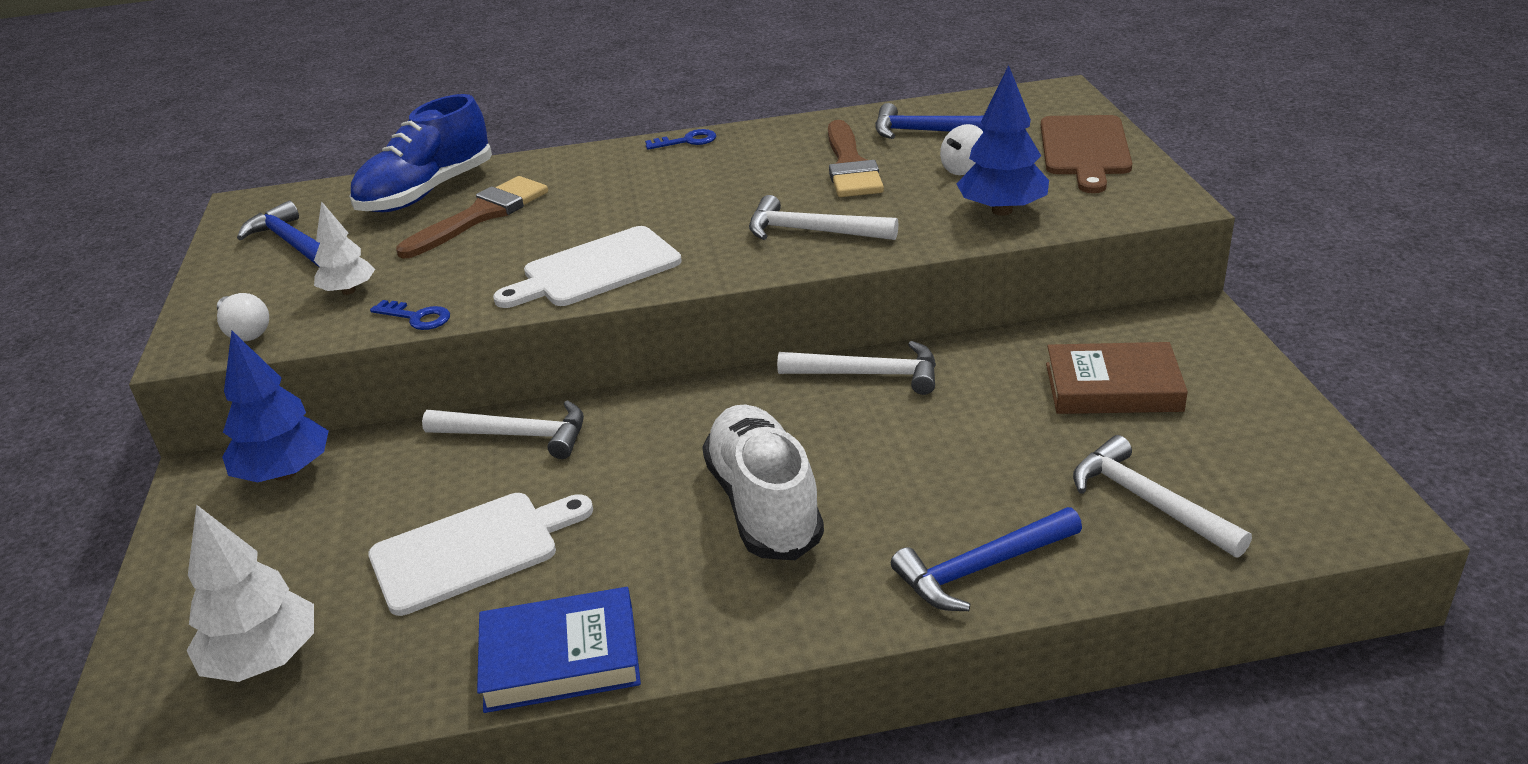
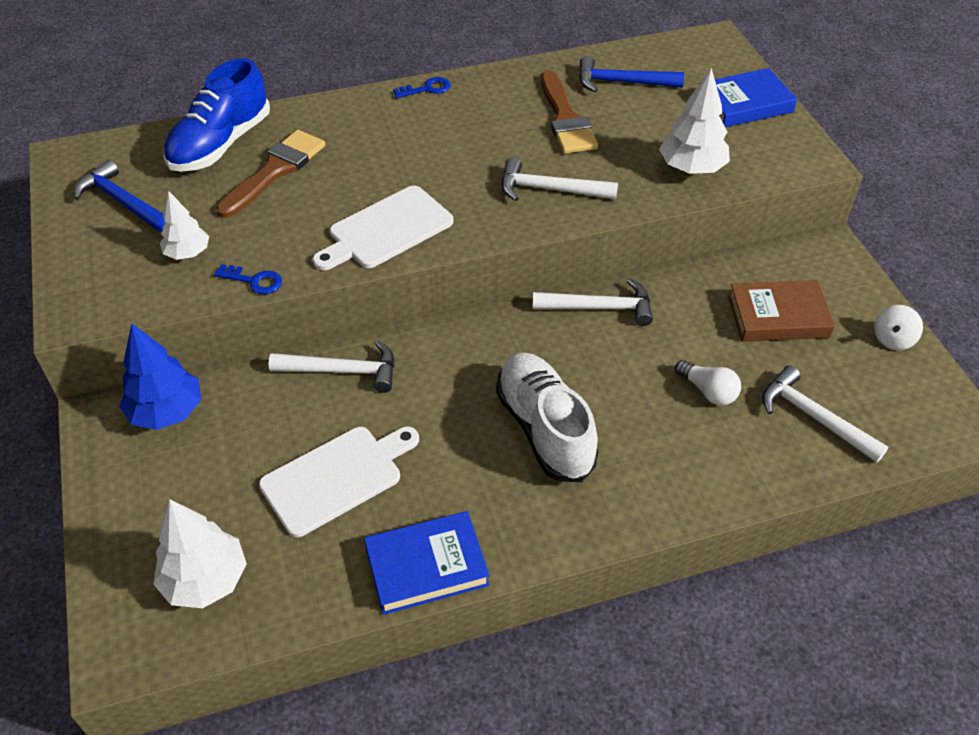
camera: 10 degrees left, 15 degrees up
white light bulb [217,293,269,341] -> white light bulb moved to [675,360,741,406]
blue hammer [891,507,1082,611] -> none
white spinning top [940,124,983,175] -> white spinning top moved to [874,305,923,350]
blue tree [957,65,1049,216] -> white tree [659,68,730,174]
brown cutting board [1041,115,1132,193] -> blue book [699,68,797,127]

